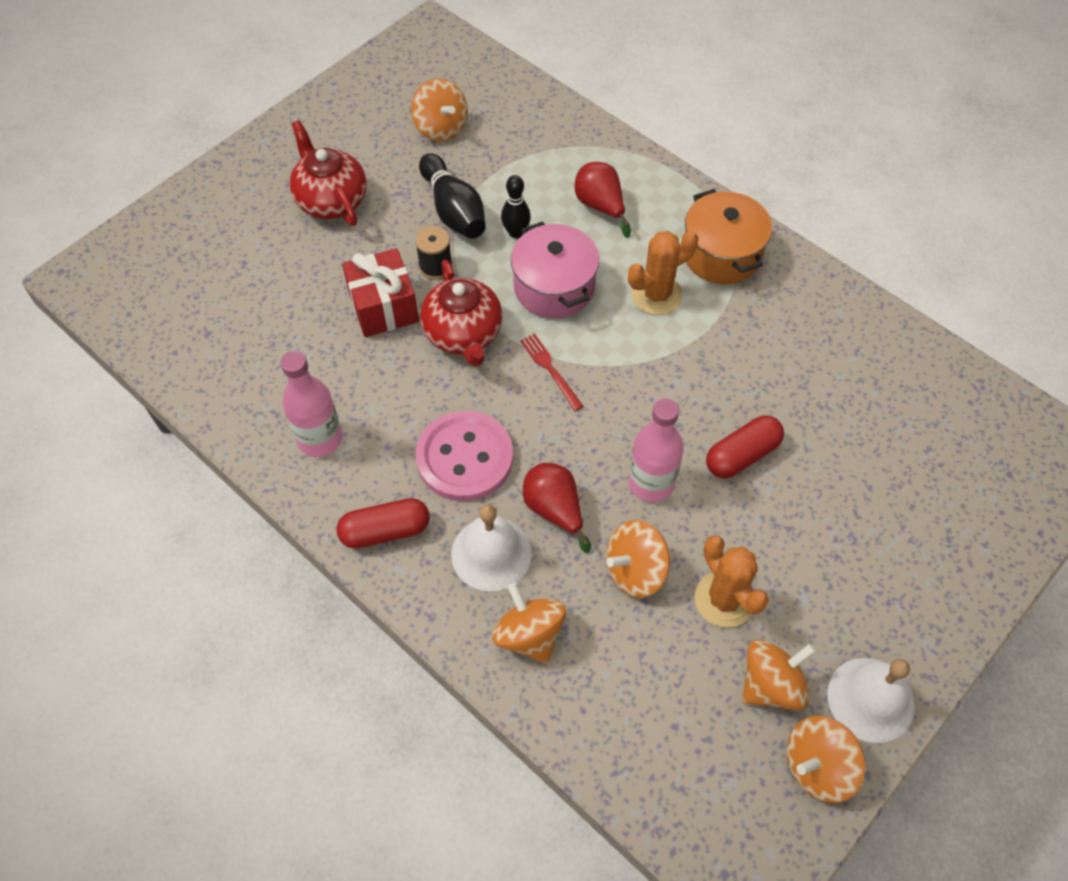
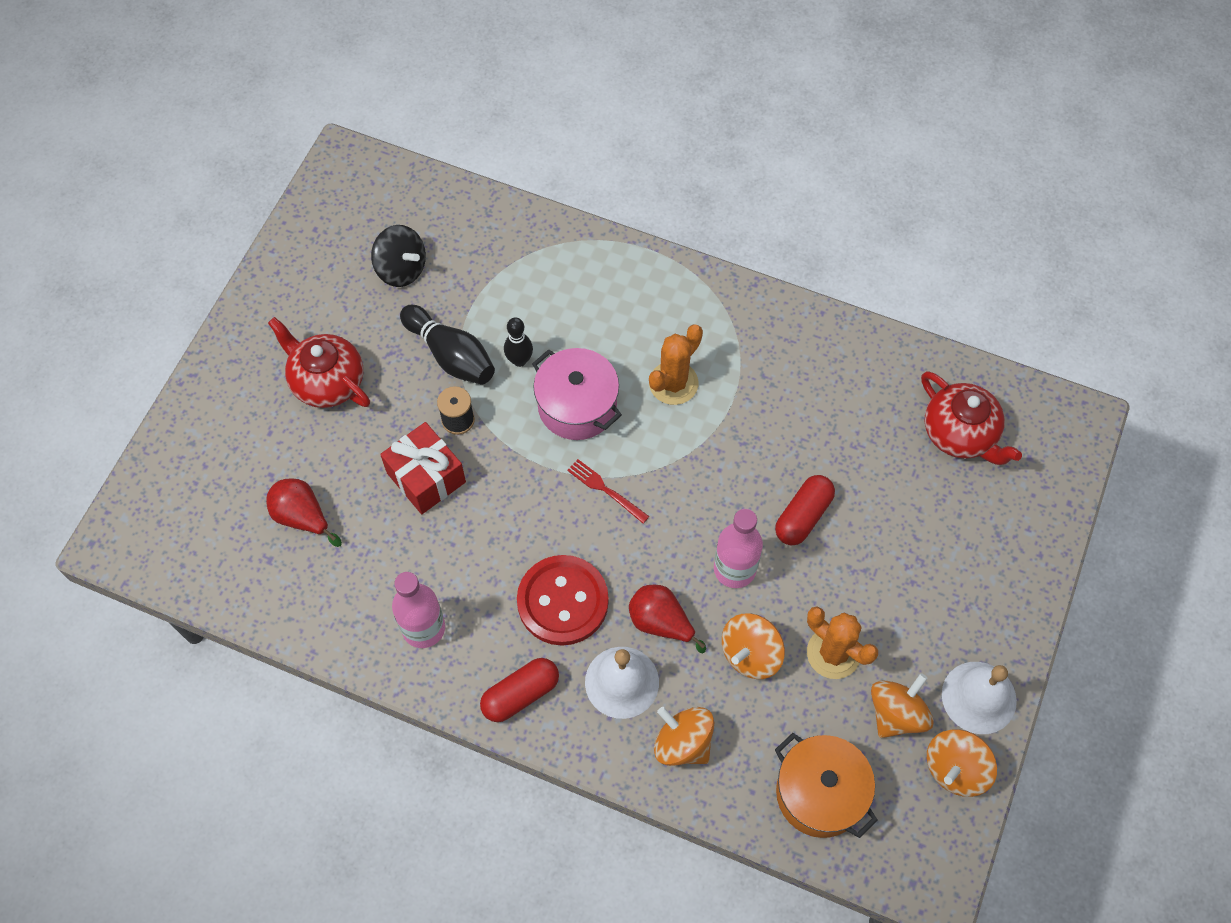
camera: 20 degrees left, 5 degrees up
orange spinning top [411,78,468,142] -> black spinning top [371,225,426,287]
pink button [416,411,513,501] -> red button [517,555,609,646]
red teapot [420,260,503,367] -> red teapot moved to [921,371,1022,465]
red pear [575,162,631,238] -> red pear moved to [266,479,342,547]
orange pot [685,189,772,284] -> orange pot moved to [775,733,878,838]

